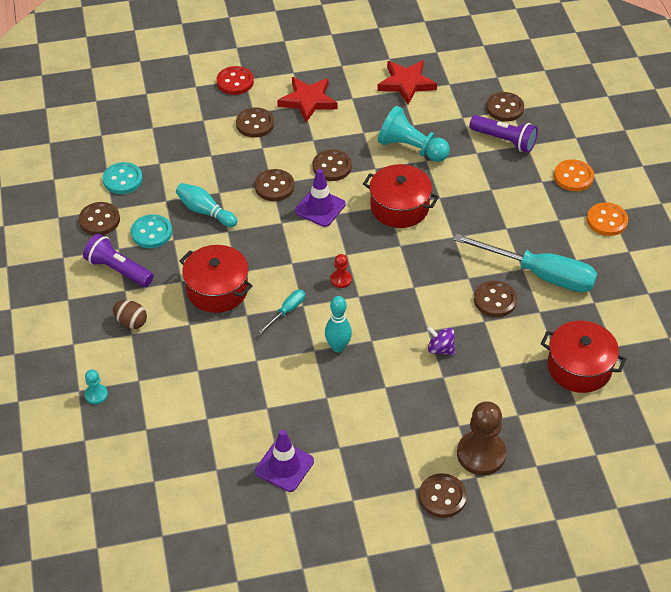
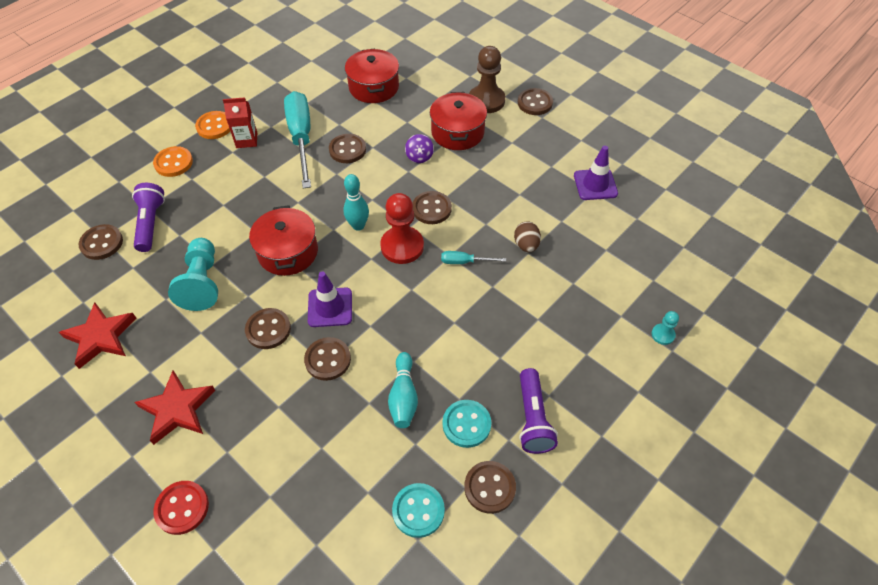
camera: 125 degrees left, 5 degrees up
brown egg [113,300,147,329] -> brown egg moved to [514,221,541,252]
red pot [180,245,253,313] -> red pot moved to [430,92,487,150]
brown button [236,107,274,137] -> brown button moved to [413,191,452,224]
turquoise bowling pin [325,296,352,352] -> turquoise bowling pin moved to [344,174,369,231]
red pawn [330,254,352,288] -> red pawn [380,193,424,264], size x2.06
none -> red carton [223,97,257,148]

